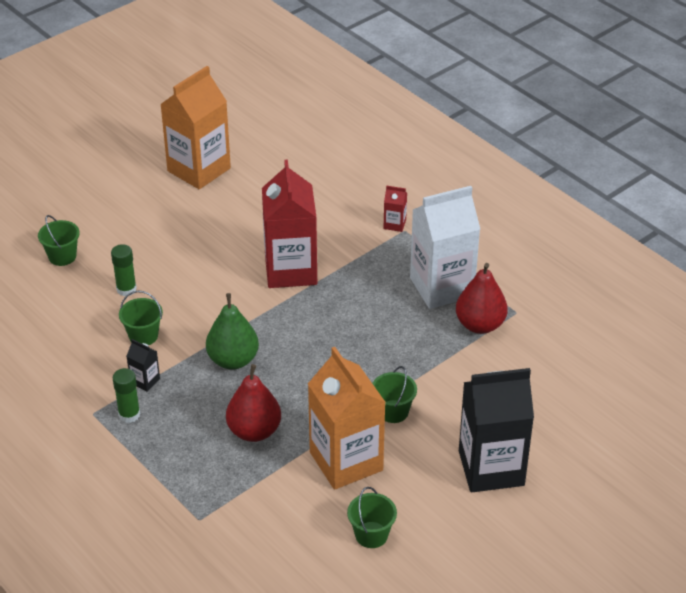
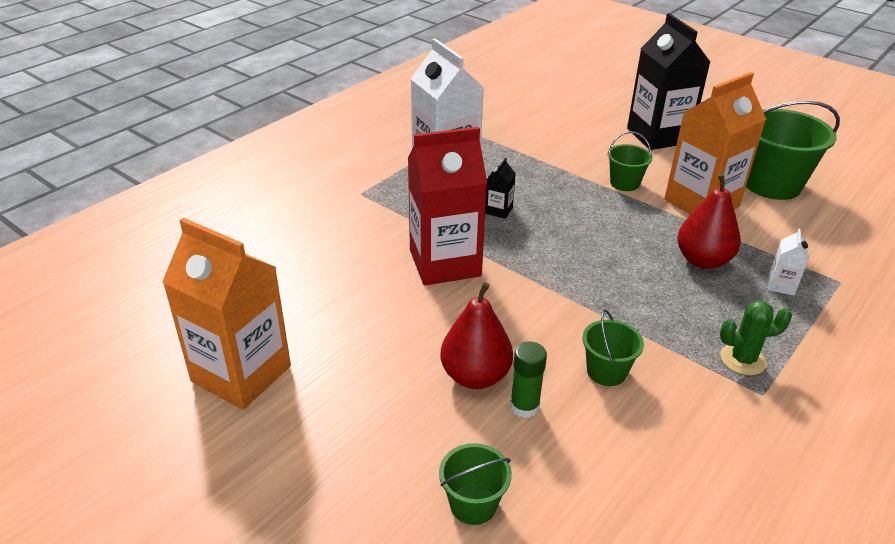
camera: 100 degrees left, 5 degrees down
green glue stick [113,368,140,423] -> green cactus [720,300,792,375]
black carton [126,339,160,391] -> black carton moved to [485,158,516,219]
green pear [206,293,259,370] -> none
green bucket [347,487,397,548] -> green bucket [746,100,840,200], size x1.93
red carton [384,186,407,232] -> none
red pear [456,263,508,334] -> red pear moved to [441,282,513,389]
none -> white carton [768,228,809,295]

